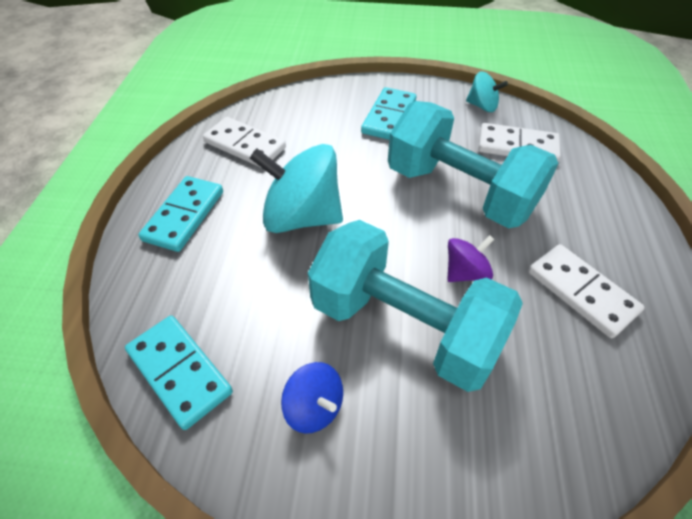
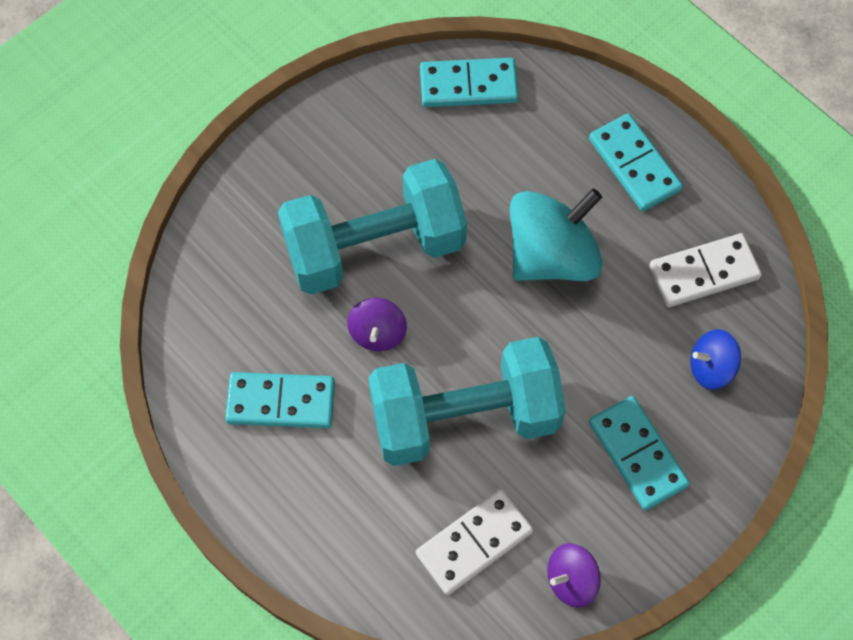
camera: 130 degrees right, 15 degrees up
blue spinning top [281,362,343,434] -> blue spinning top moved to [690,329,741,389]
turquoise spinning top [466,71,508,112] -> purple spinning top [547,543,601,608]
white domino [528,244,645,338] -> turquoise domino [225,372,335,428]

